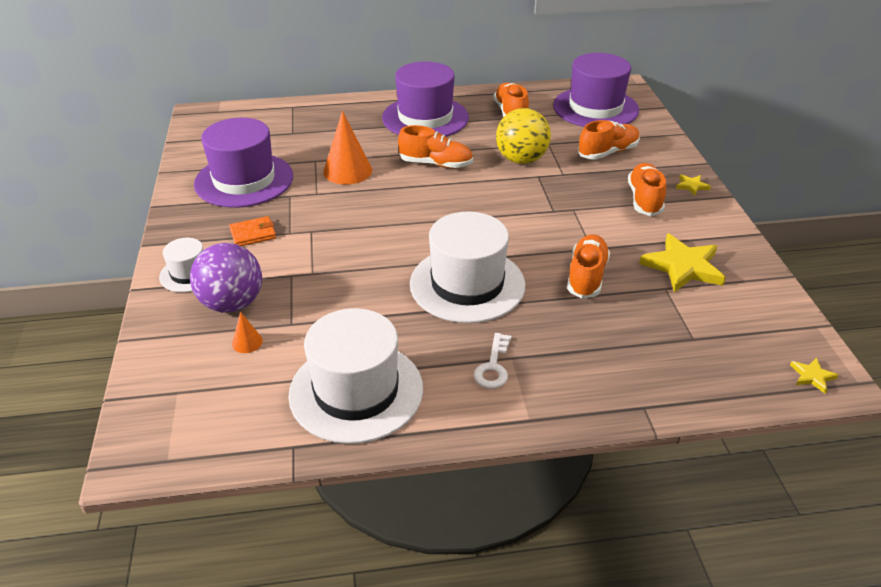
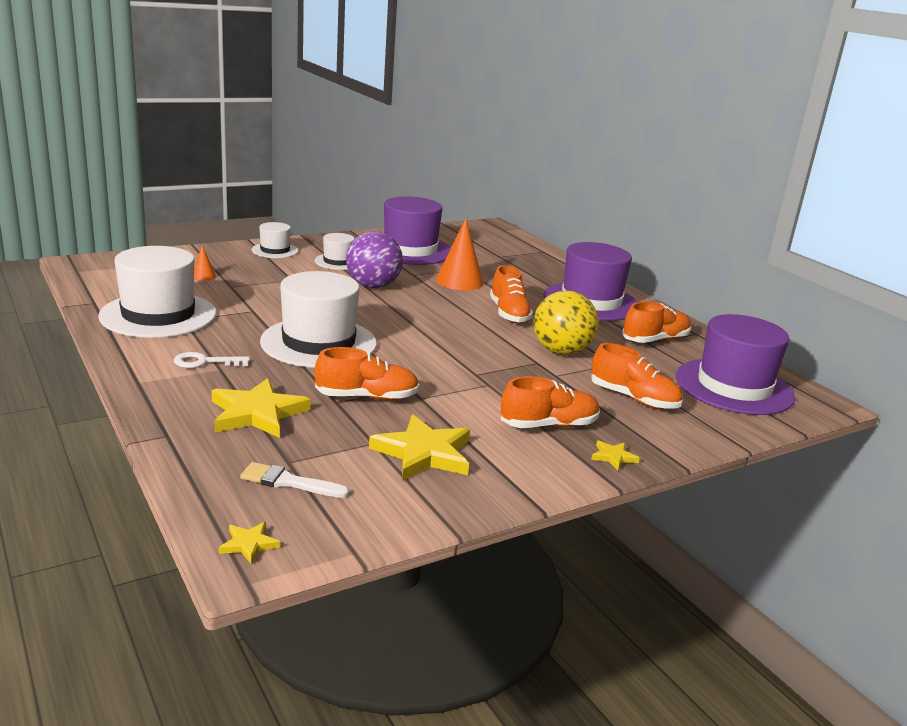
camera: 65 degrees right, 15 degrees down
purple ball [190,243,262,312] -> purple ball moved to [346,231,403,288]
orange wallet [229,216,276,246] -> white hat [315,233,355,270]
none -> yellow star [211,378,311,438]
none -> white brush [240,462,349,498]

